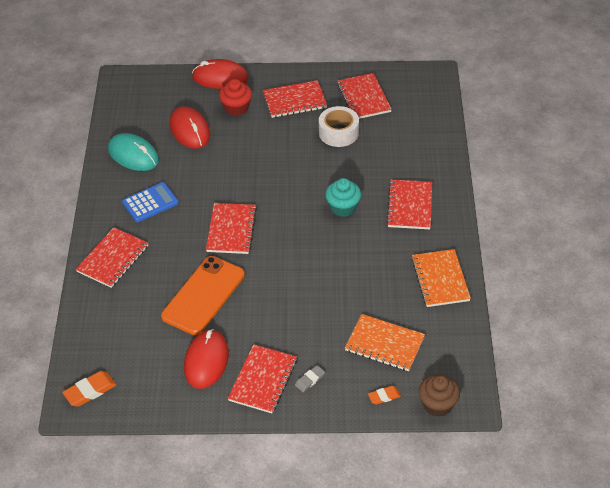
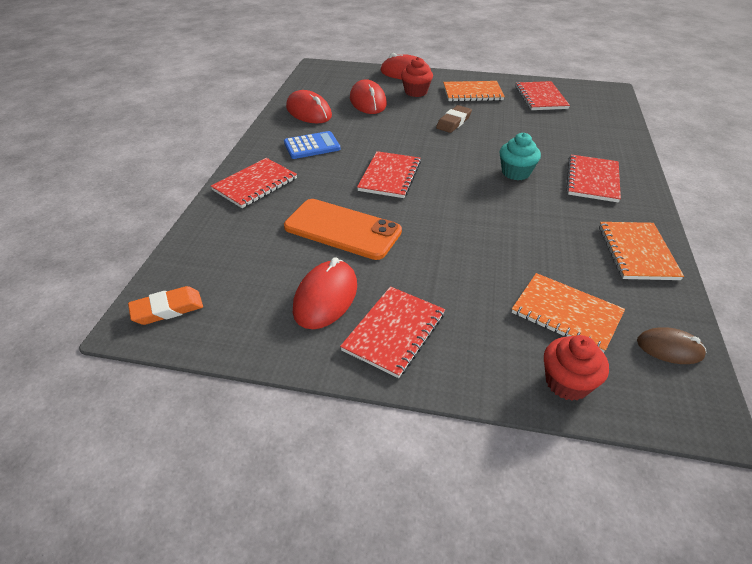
camera: 10 degrees right, 5 degrees down
turquoise mouse [108,133,159,171] -> red mouse [286,90,332,124]
orange phone [161,256,245,335] -> orange phone turned 75 degrees clockwise [284,199,402,260]
red notebook [263,80,327,118] -> orange notebook [443,81,505,102]
grey eraser [295,365,325,392] -> none
white tape [319,106,359,147] -> none
orange eraser [368,386,401,405] -> red cupcake [544,335,609,401]
brown cupcake [419,374,460,417] -> none
none -> brown eraser [436,105,472,133]
none -> brown mouse [637,327,706,364]

